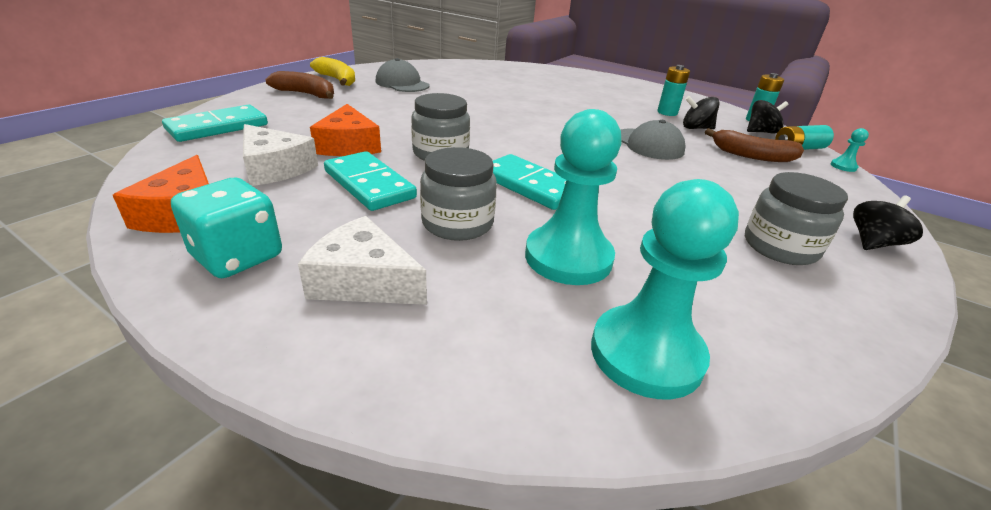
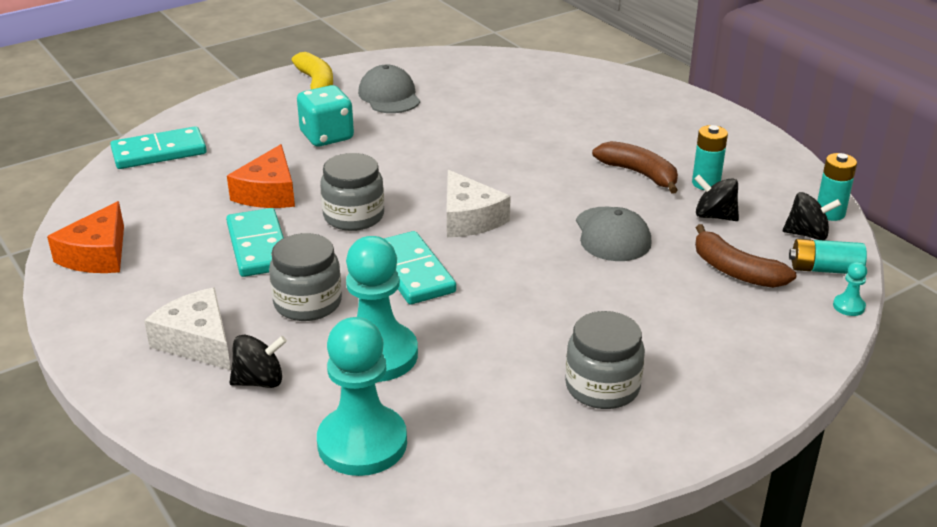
camera: 25 degrees right, 0 degrees up
turquoise dice [171,178,282,278] -> turquoise dice moved to [297,85,354,147]
white cheese [243,124,318,186] -> white cheese moved to [447,170,511,237]
brown banana [265,71,334,99] -> brown banana moved to [592,141,678,194]
black spinning top [853,195,923,250] -> black spinning top moved to [229,334,287,388]

